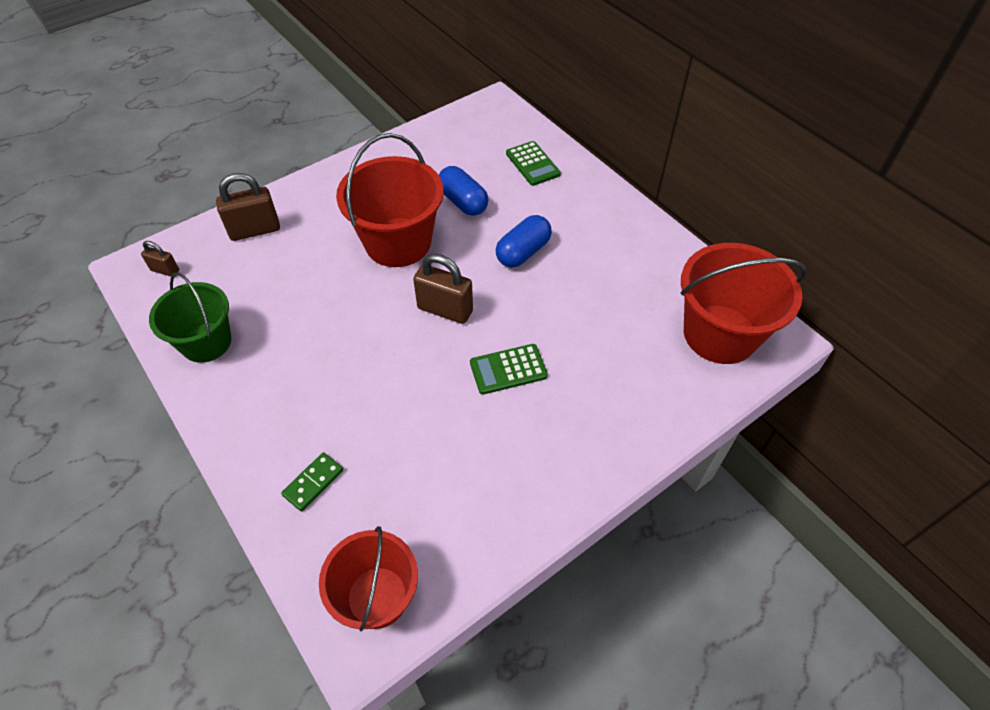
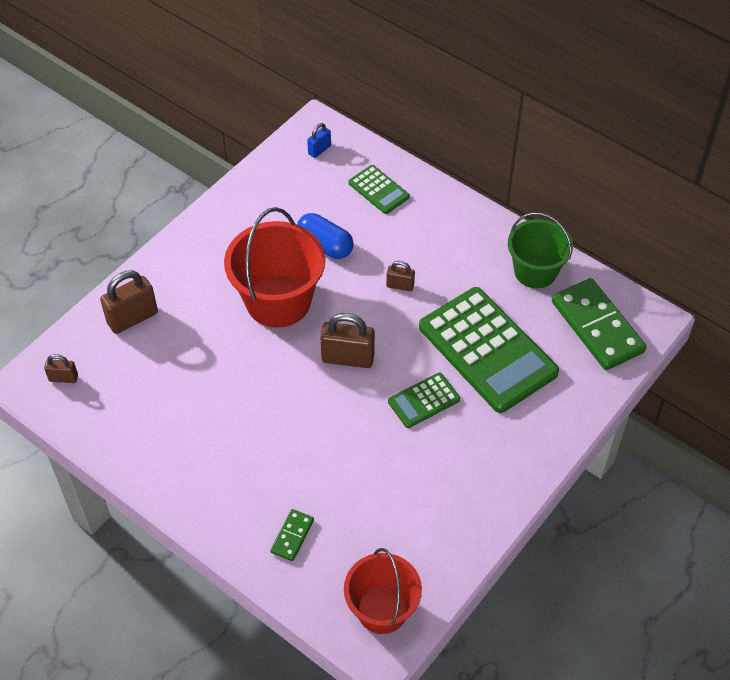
camera: 15 degrees left, 0 degrees up
green bucket [149,272,231,363] -> green bucket moved to [508,212,573,288]
blue capsule [496,215,552,268] -> brown padlock [386,261,415,292]
red bucket [681,243,807,364] -> green domino [552,278,647,370]
none -> blue padlock [307,123,331,158]
none -> green calculator [419,287,559,413]

